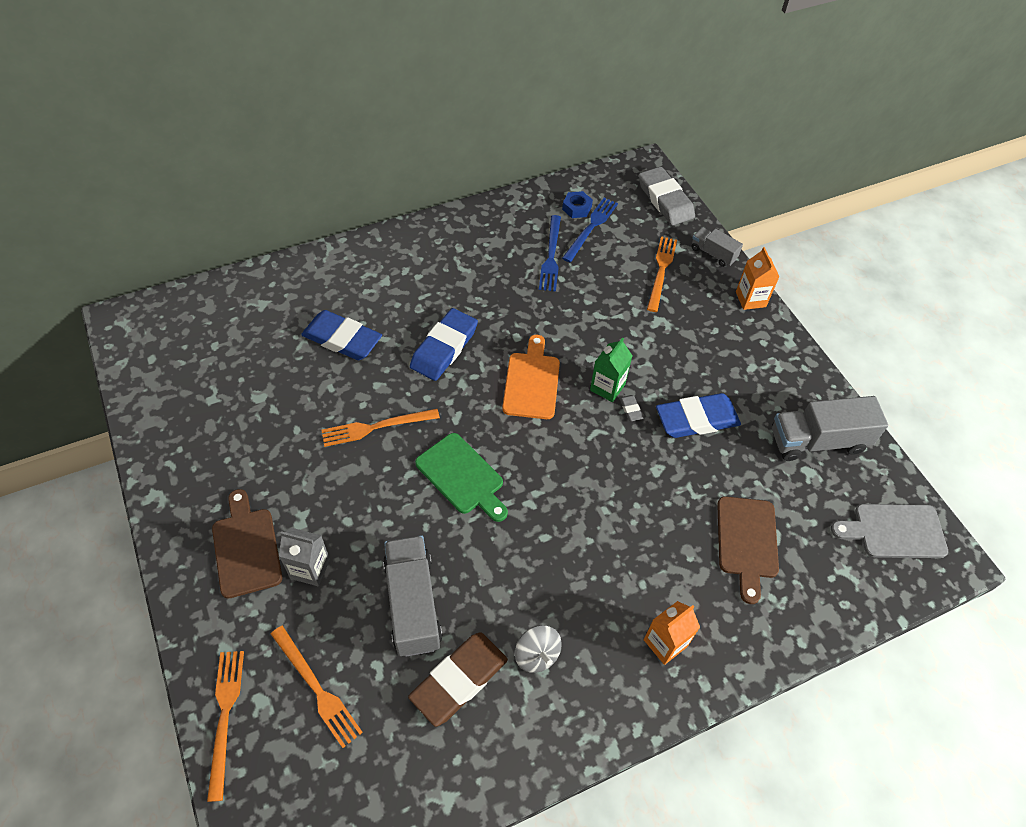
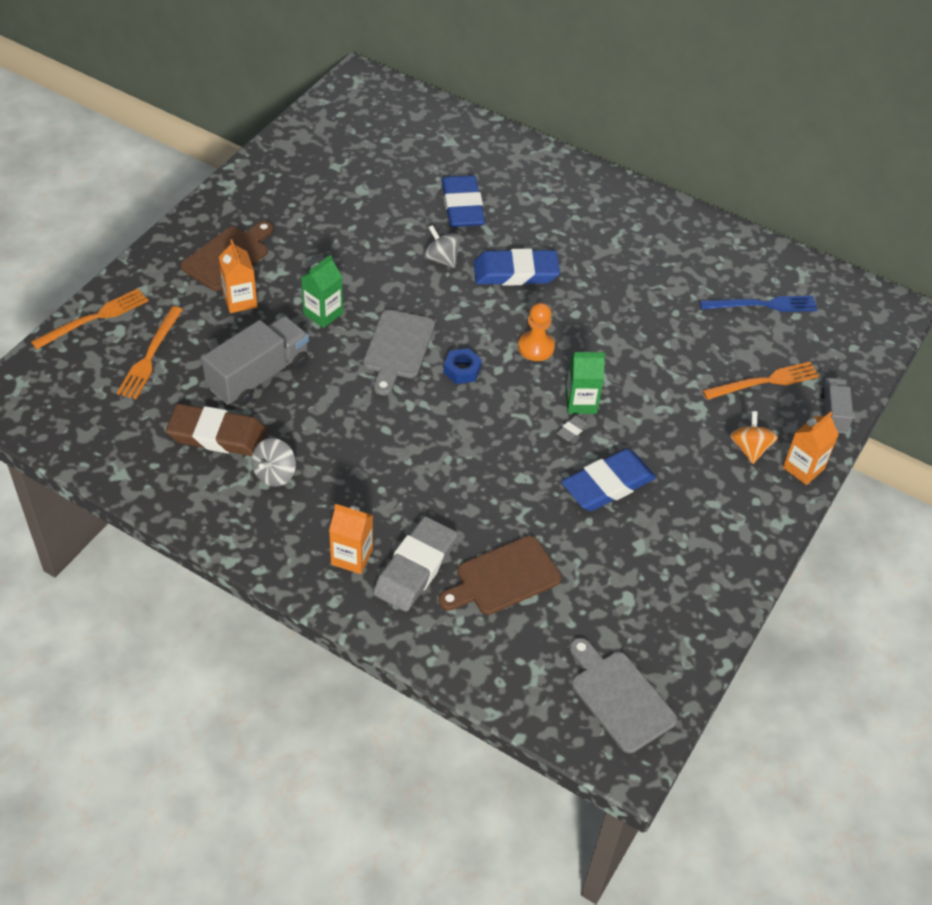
camera: 55 degrees right, 5 degrees down
grey carton [279,528,330,586] -> orange carton [219,239,258,313]
orange fork [321,409,440,447] -> none
green cutting board [415,433,508,522] -> grey cutting board [363,310,435,395]
orange cutting board [502,335,560,419] -> orange pawn [518,303,555,361]
blue fork [539,215,561,291] -> none
blue nut [562,191,593,218] -> blue nut moved to [443,348,482,384]
grey eraser [639,167,695,226] -> grey eraser moved to [373,516,458,612]
blue eraser [656,393,741,438] -> blue eraser turned 75 degrees counterclockwise [561,449,656,511]
grey truck [772,396,888,461] -> none
none -> green carton [301,255,343,328]
none -> grey spinning top [423,225,461,268]
none -> orange spinning top [730,411,778,464]

